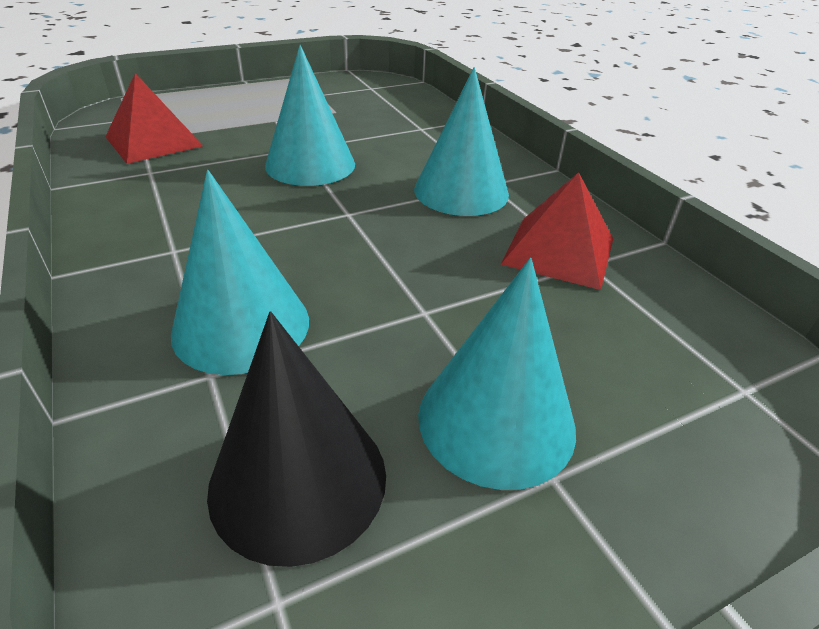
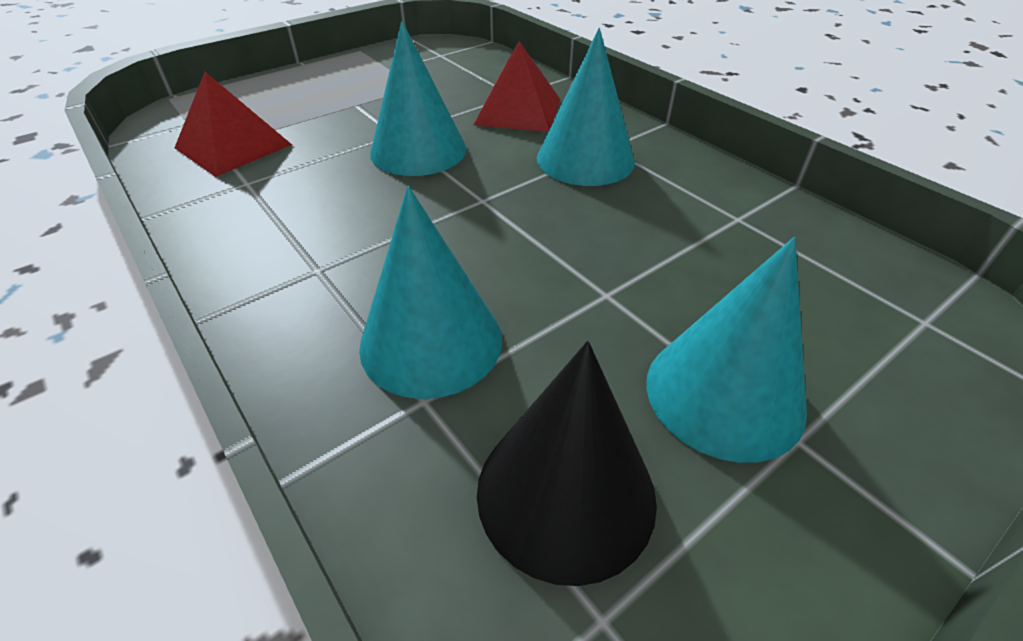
camera: 10 degrees left, 5 degrees up
red pyramid [501,172,613,290] -> red pyramid moved to [474,41,560,132]

